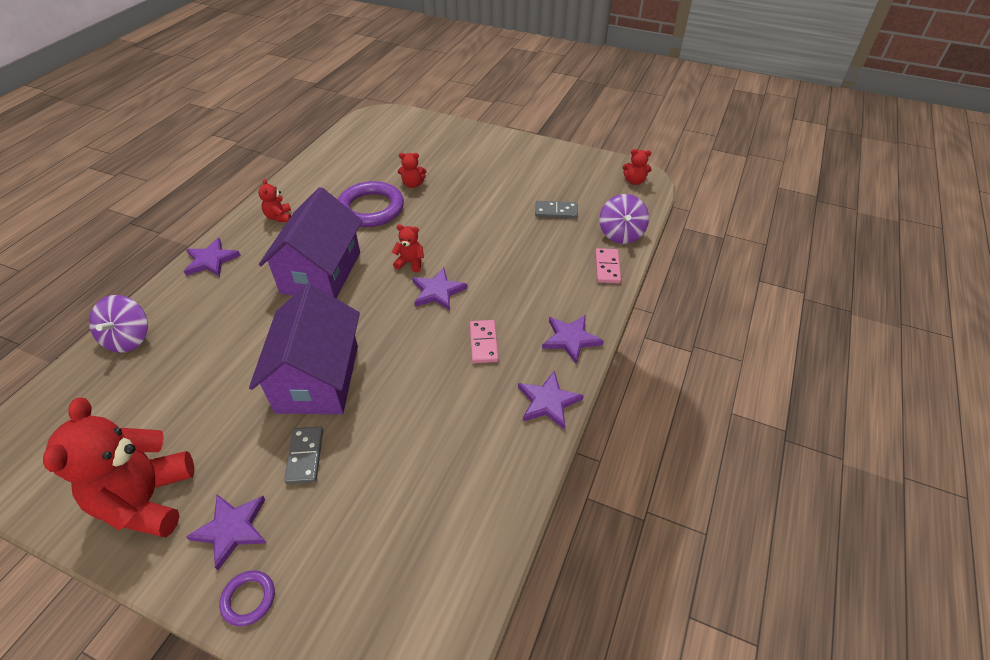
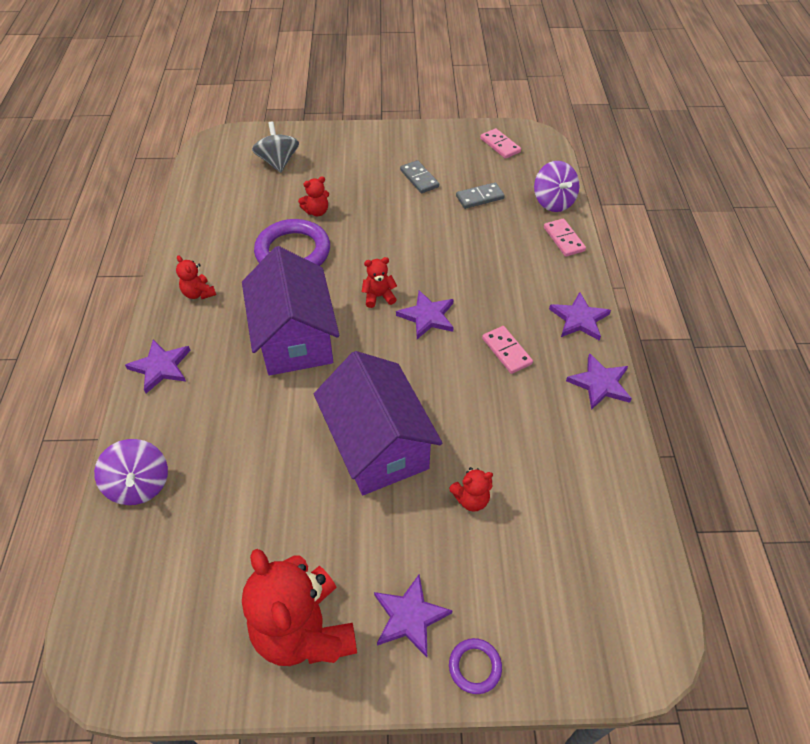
camera: 25 degrees left, 5 degrees up
grey domino [284,427,323,484] -> grey domino moved to [400,160,439,193]
red teddy bear [623,149,652,185] -> red teddy bear moved to [449,467,493,512]
none -> grey spinning top [252,122,299,173]
none -> pink domino [480,128,521,159]

